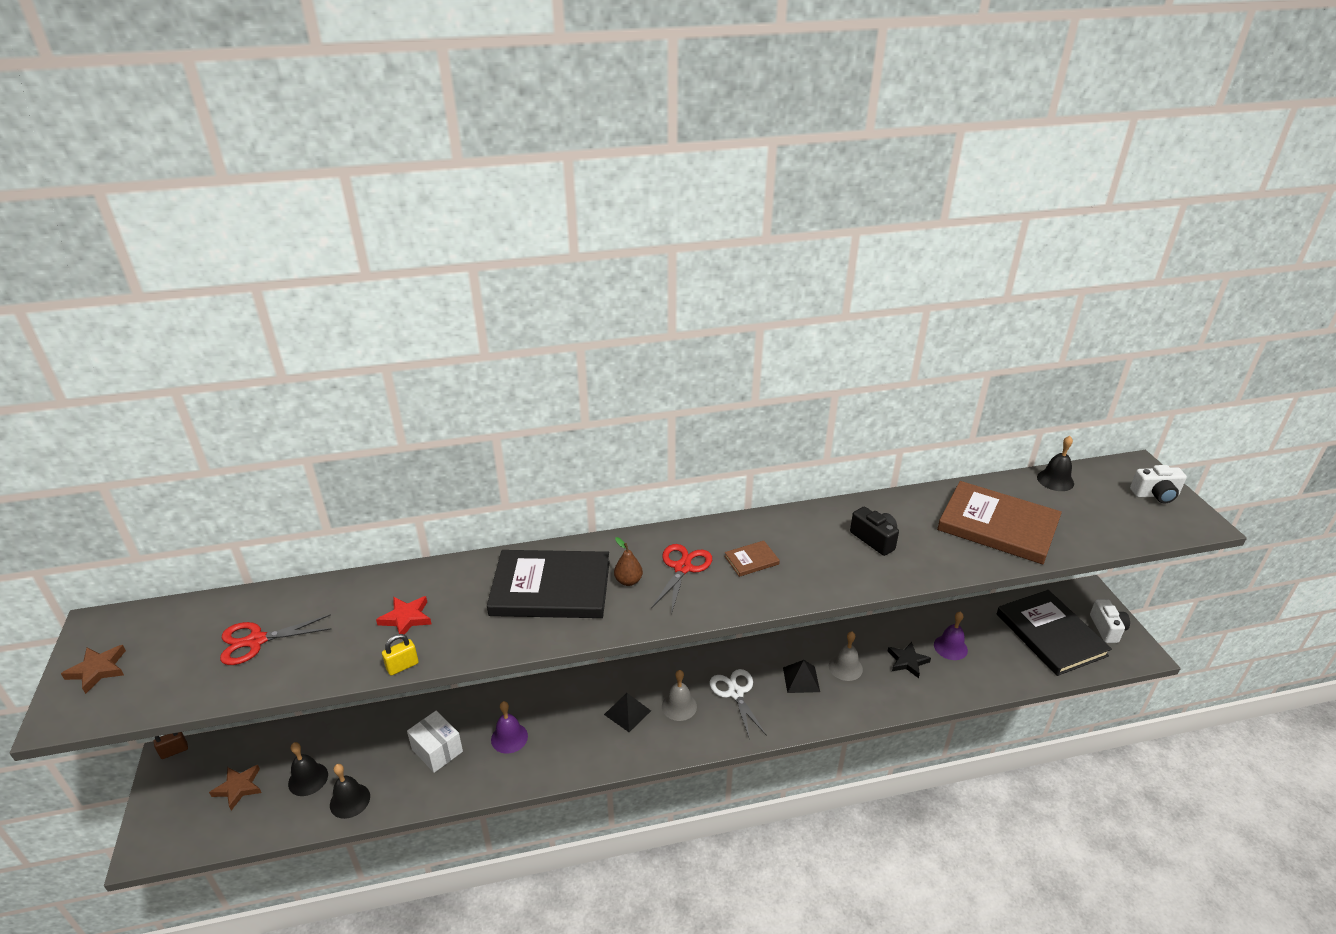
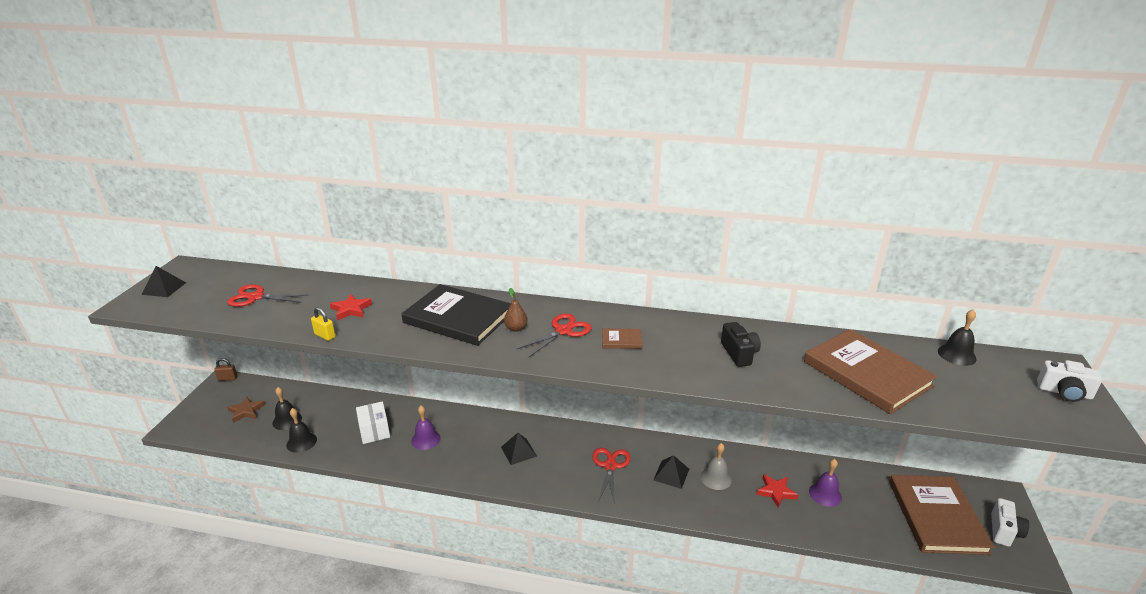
camera: 25 degrees right, 5 degrees down
brown star [61,645,126,694] -> black pyramid [141,266,186,297]
yellow padlock [382,634,419,676] -> yellow padlock turned 45 degrees clockwise [311,307,336,341]
grey bell [662,670,697,721] -> none
white scissors [710,669,767,740] -> red scissors [592,448,631,504]
black star [887,642,931,678] -> red star [756,474,798,508]
black book [997,590,1112,676] -> brown book [889,475,995,555]

